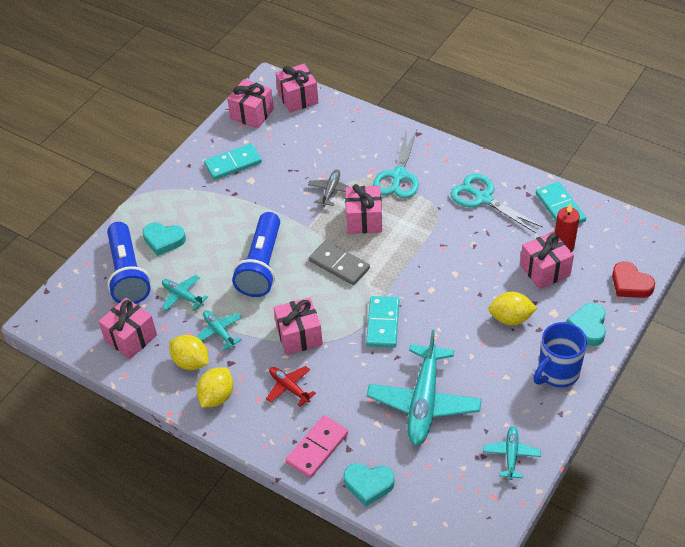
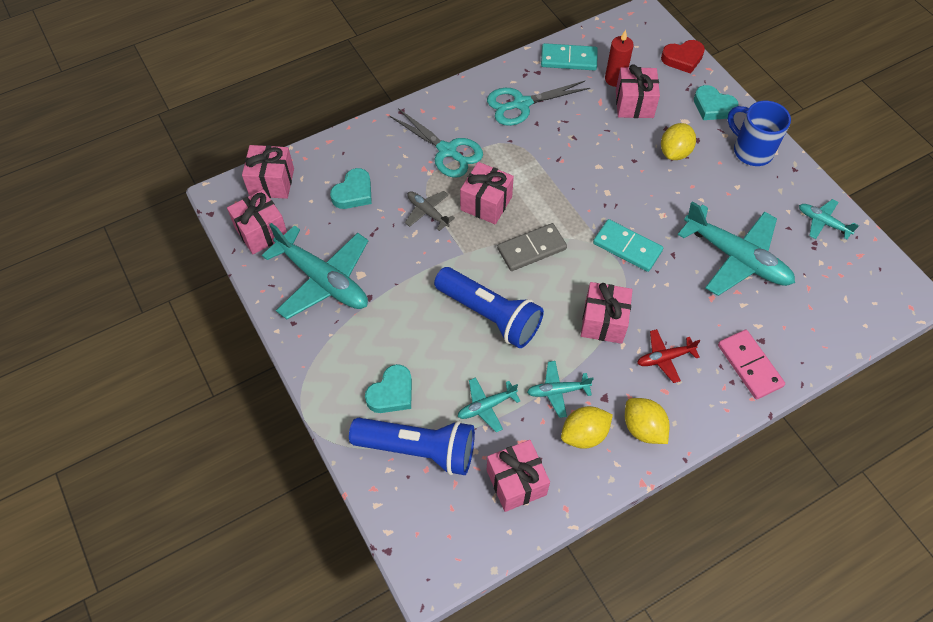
camera: 65 degrees left, 10 degrees up
turquoise domino [204,144,262,180] -> turquoise plane [262,223,368,319]
turquoise heart [343,463,395,507] -> turquoise heart moved to [330,168,372,209]
blue mug [533,322,587,387] -> blue mug turned 150 degrees clockwise [728,101,791,166]

